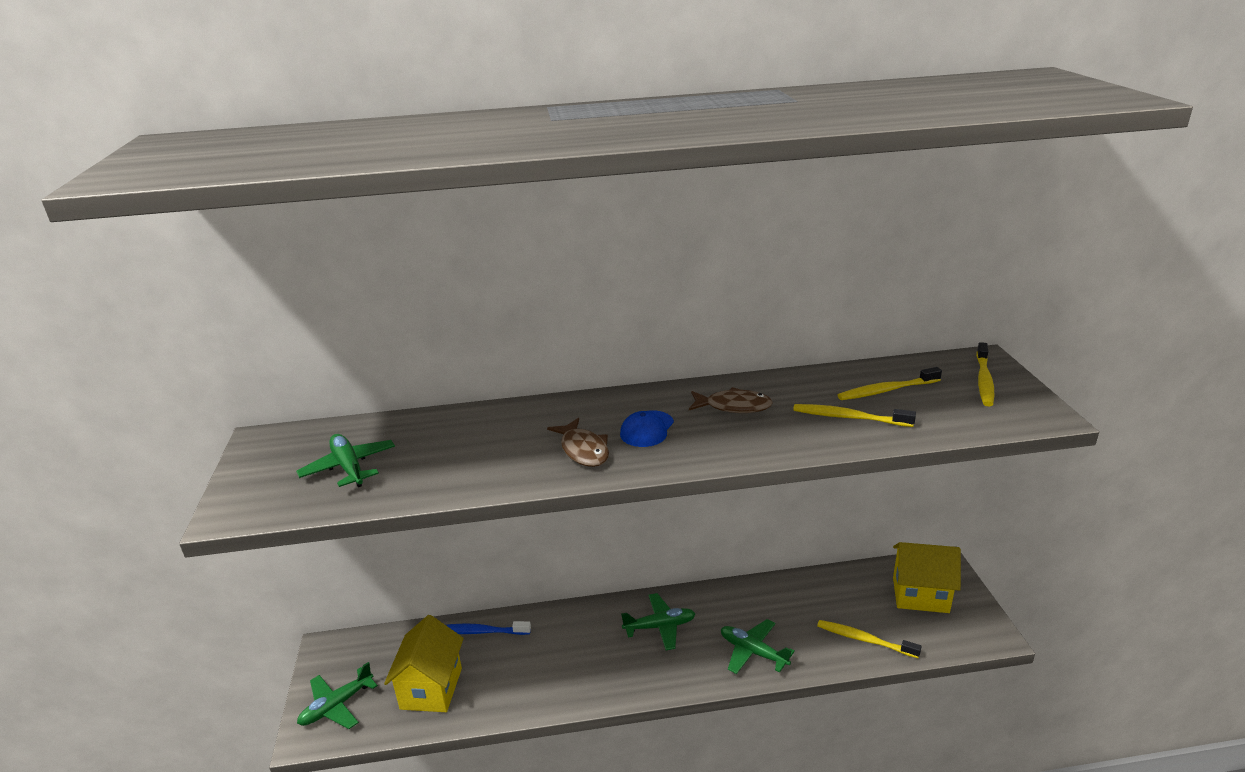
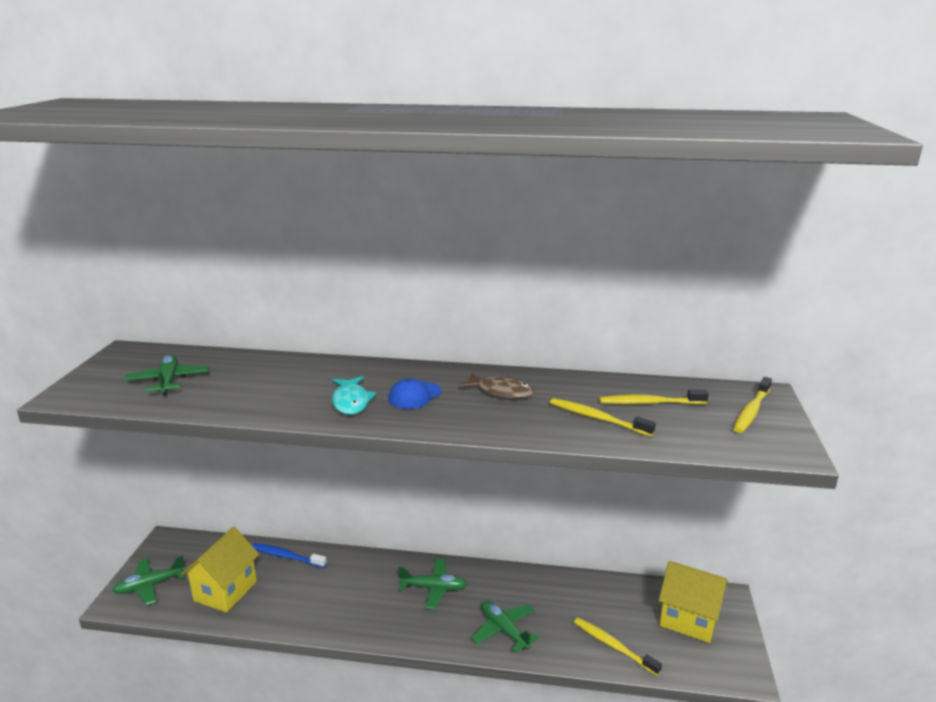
camera: 15 degrees right, 5 degrees down
brown fish [547,418,609,467] -> turquoise fish [332,376,376,415]

